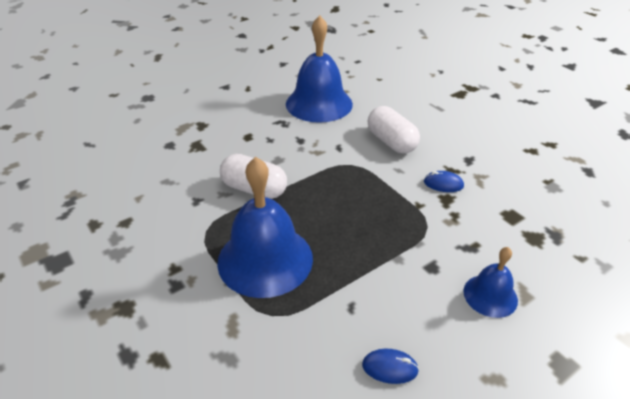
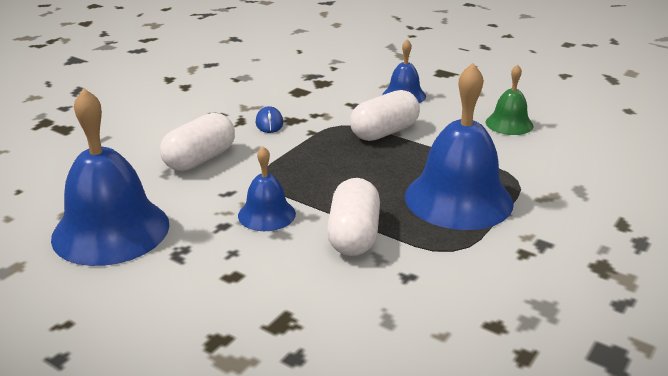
camera: 110 degrees left, 10 degrees down
blue mouse [362,349,419,384] -> green bell [486,64,533,135]
none -> blue bell [238,146,296,231]
none -> white capsule [350,90,420,141]

